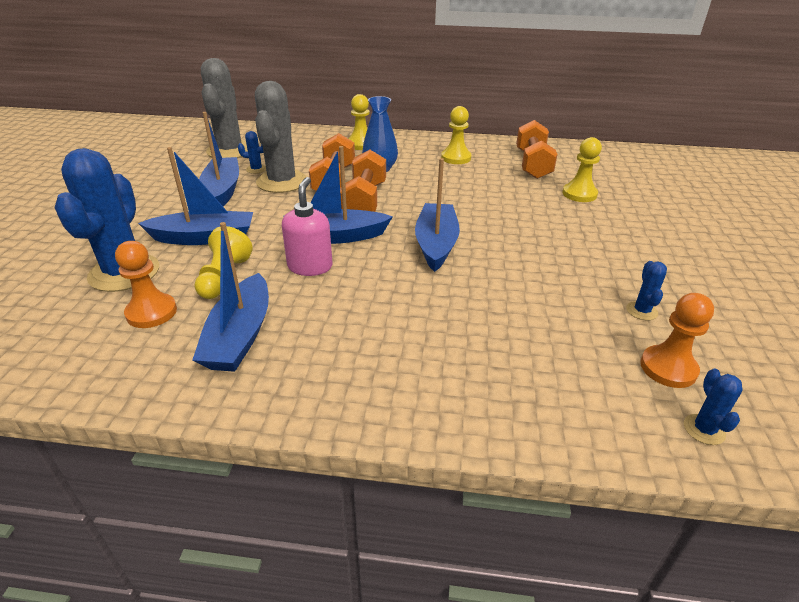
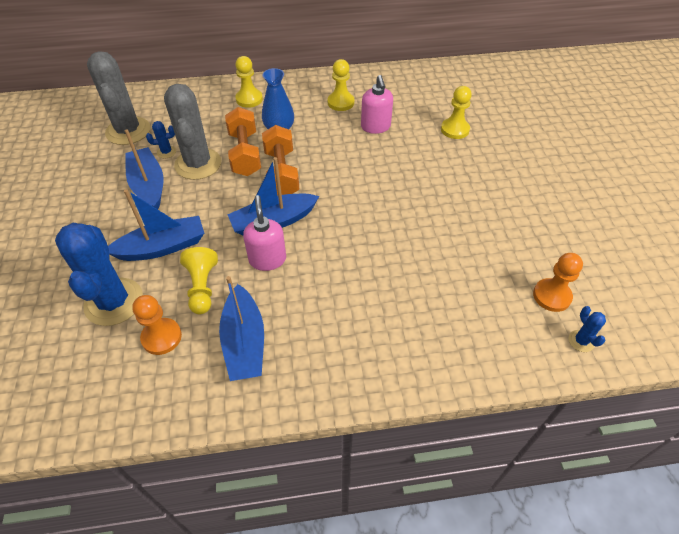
camera: 15 degrees left, 15 degrees up
blue boat [415,158,460,272] -> none
orange dumbbell [516,120,558,179] -> none
blue cactus [626,261,667,320] -> none
none -> pink soap dispenser [361,75,393,134]

